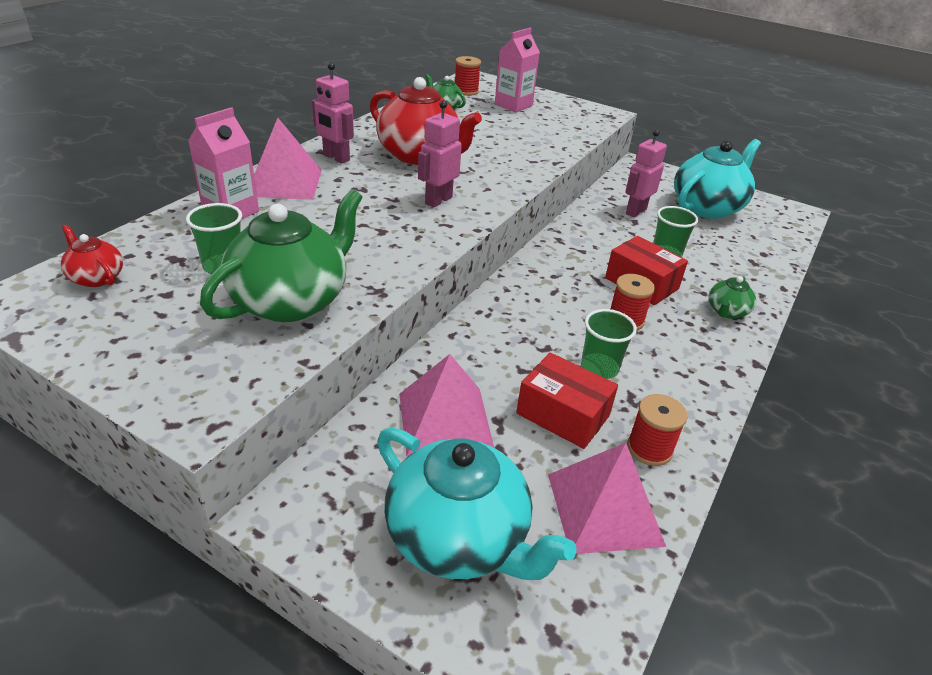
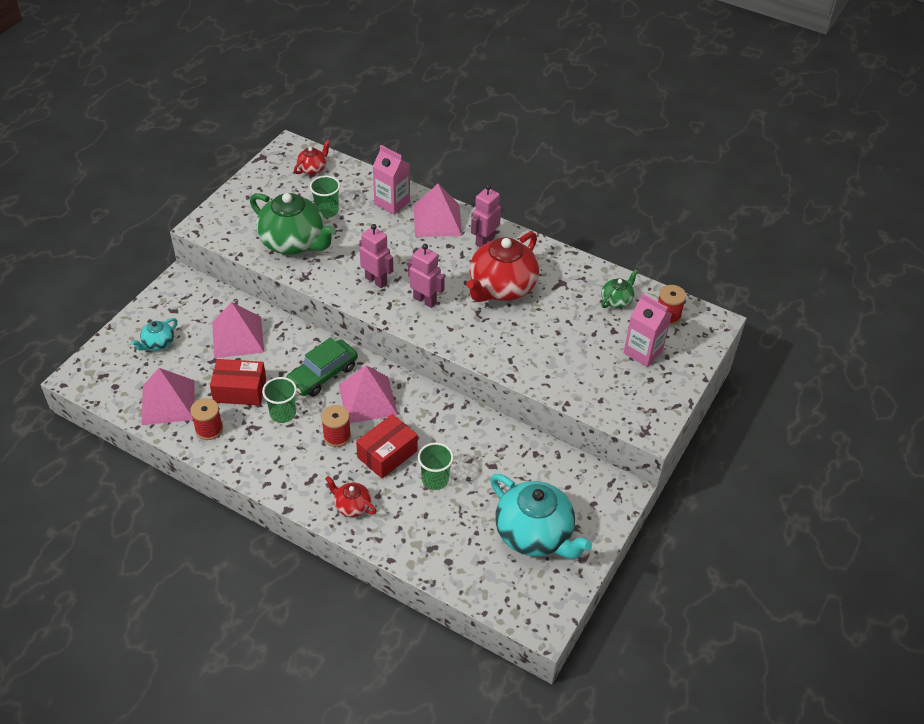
camera: 90 degrees right, 10 degrees up
turquoise teapot [377,428,577,580] -> turquoise teapot [131,318,177,351], size x0.47
red box [516,353,618,449] -> red box turned 60 degrees clockwise [210,359,266,405]
pink robot [625,129,667,217] -> pink robot moved to [359,224,393,288]
green teapot [709,276,756,319] -> red teapot [325,476,377,517]
none -> green car [286,337,358,397]
none -> pink pyramid [339,366,398,423]

